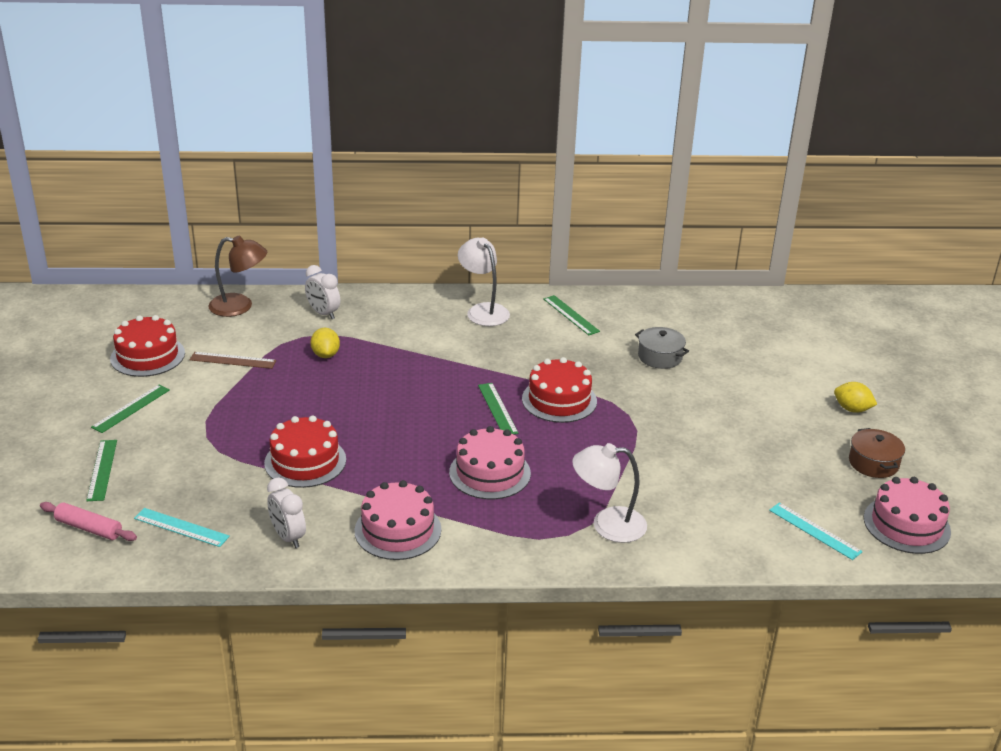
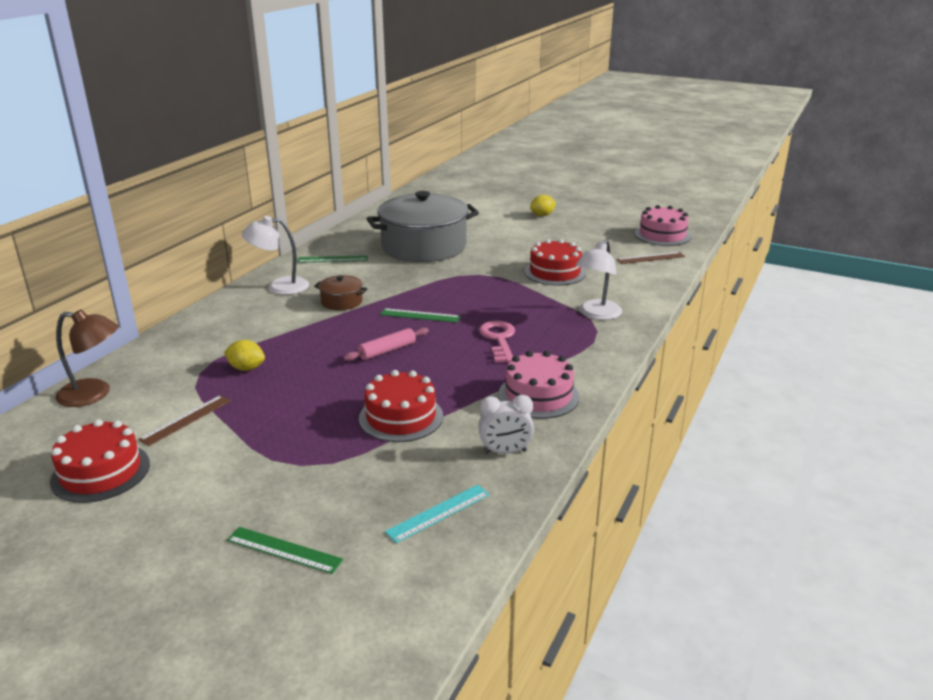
camera: 60 degrees left, 5 degrees down
pink rolling pin [40,502,137,541] -> pink rolling pin moved to [343,327,429,361]
green ruler [91,385,170,433] -> none
brown lamp [208,236,267,317] -> brown lamp turned 60 degrees clockwise [55,309,118,407]
white clock [305,265,340,319] -> none
pink cake [449,426,531,499] -> pink key [479,321,515,363]
red cake [522,357,597,423] -> red cake moved to [524,239,586,286]
grey pot [635,327,689,369] -> grey pot [367,191,479,262], size x2.37
turquoise ruler [769,502,863,560] -> brown ruler [617,252,685,264]
brown pot [849,428,905,478] -> brown pot moved to [314,275,367,311]

